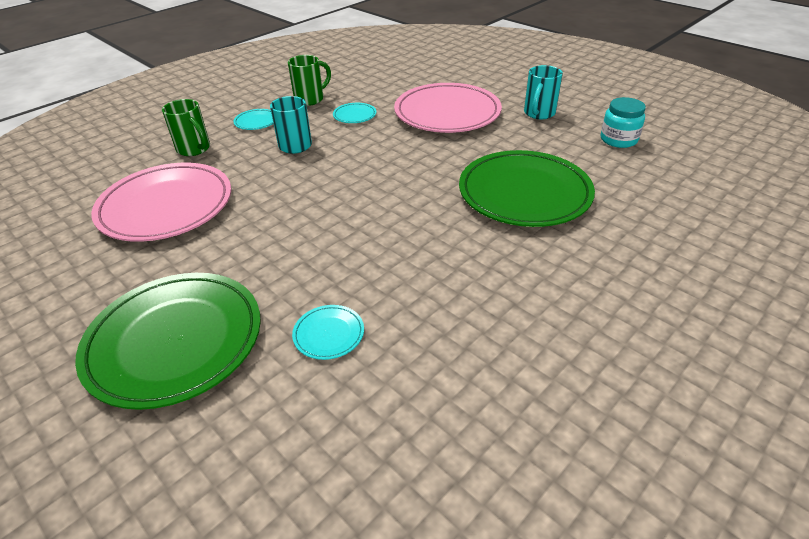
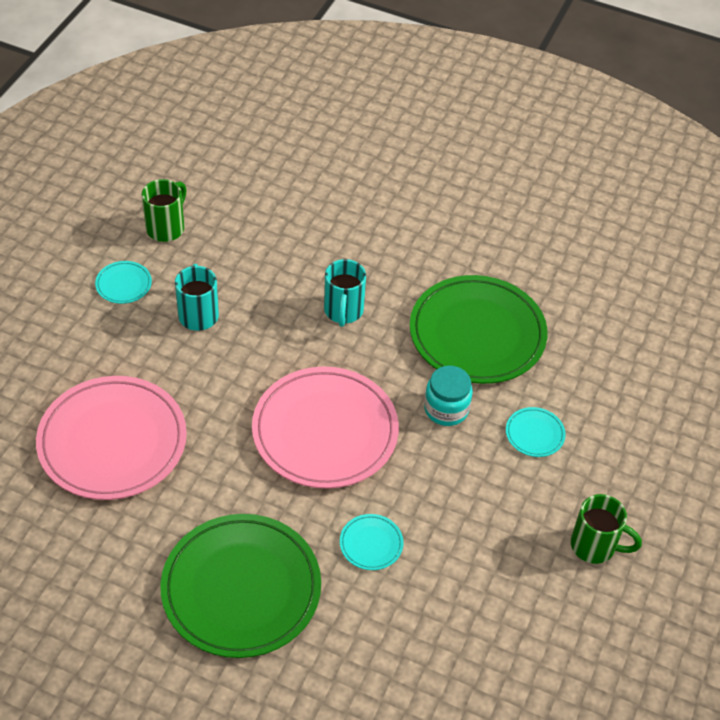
camera: 25 degrees left, 10 degrees up
green mug [162,99,210,156] -> green mug moved to [571,494,642,564]
turquoise plate [333,103,376,123] -> turquoise plate moved to [506,407,566,457]
pink plate [394,83,502,133] -> pink plate moved to [252,367,399,489]
turquoise mug [524,65,563,119] -> turquoise mug moved to [324,259,366,327]
turquoise jar [601,97,646,148] -> turquoise jar moved to [424,366,473,426]

